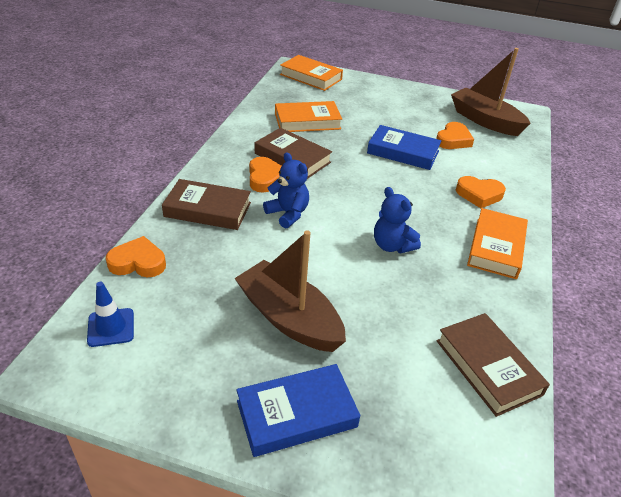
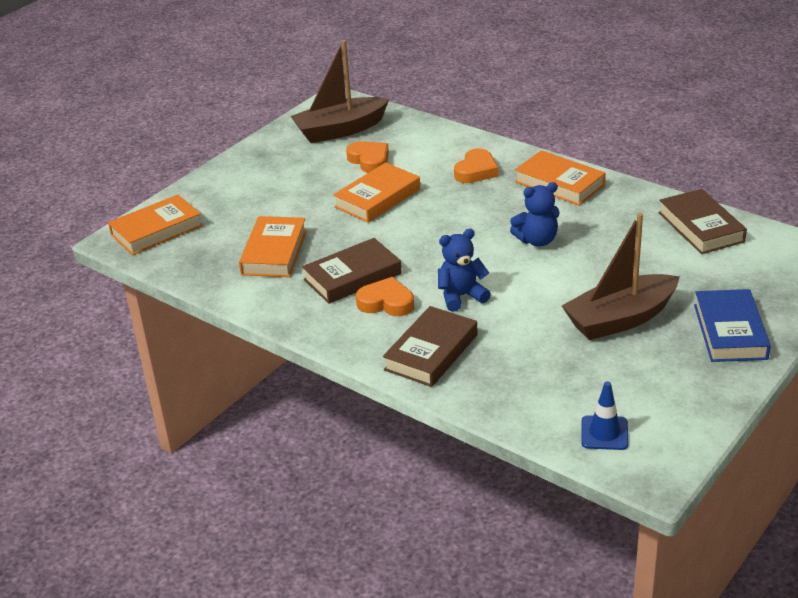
camera: 65 degrees left, 5 degrees down
orange heart [105,236,166,277] -> none
blue book [367,125,441,170] -> orange book [333,163,420,223]
brown book [437,313,550,417] -> brown book turned 75 degrees clockwise [658,189,747,254]

